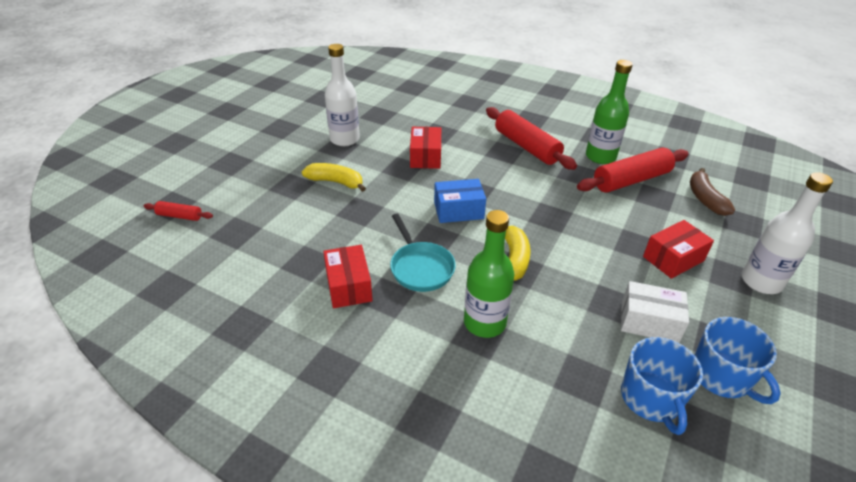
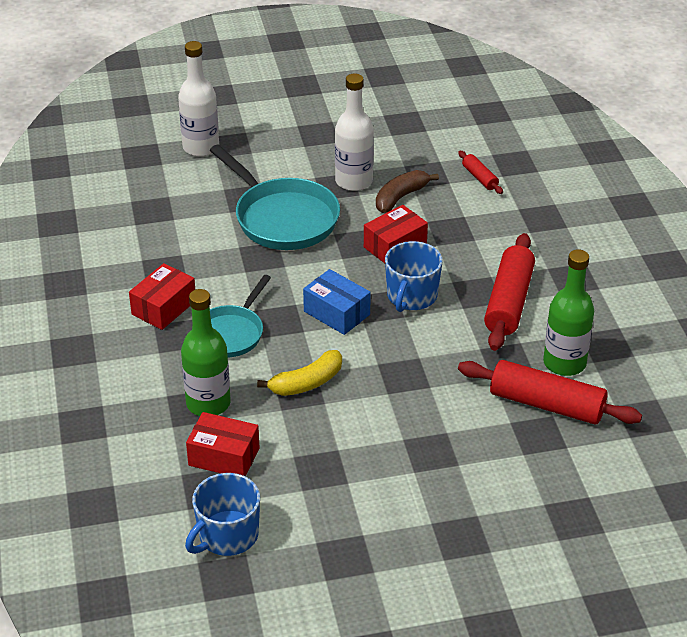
camera: 50 degrees right, 0 degrees up
red rolling pin [144,201,213,221] -> red rolling pin moved to [458,151,503,194]
yellow banana [302,163,366,192] -> turquoise pan [210,144,340,250]
white box [621,281,689,343] -> none
red box [643,220,714,279] -> red box moved to [186,412,260,477]
brown banana [690,168,735,216] -> brown banana moved to [376,170,439,213]
blue mug [695,317,781,404] -> blue mug moved to [385,241,442,312]
white bottle [741,172,833,294] -> white bottle moved to [178,41,219,157]

